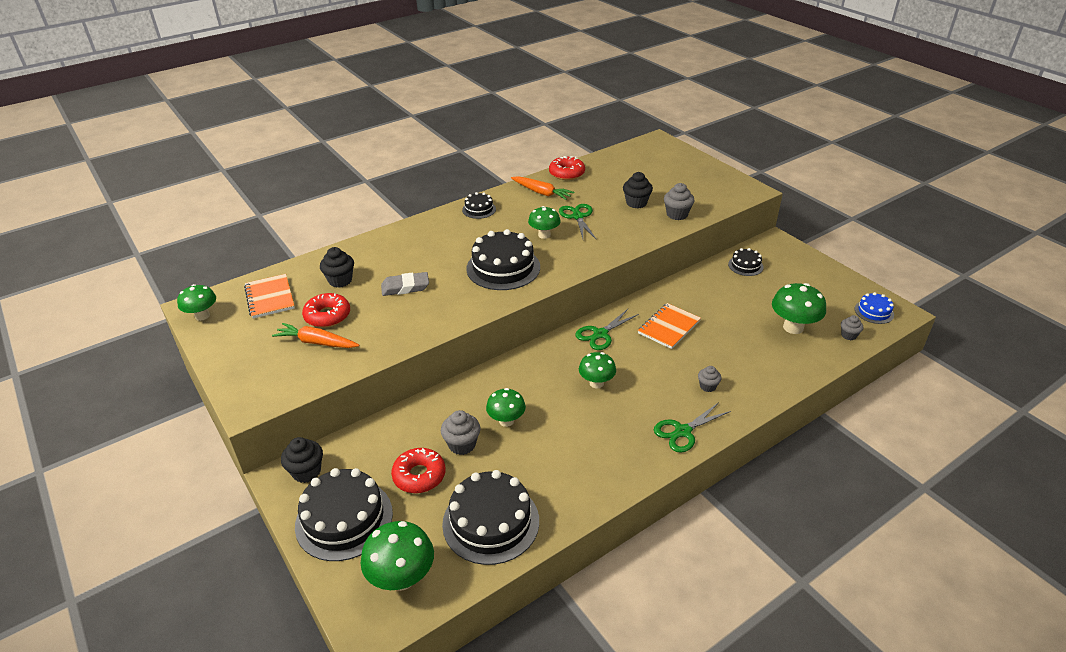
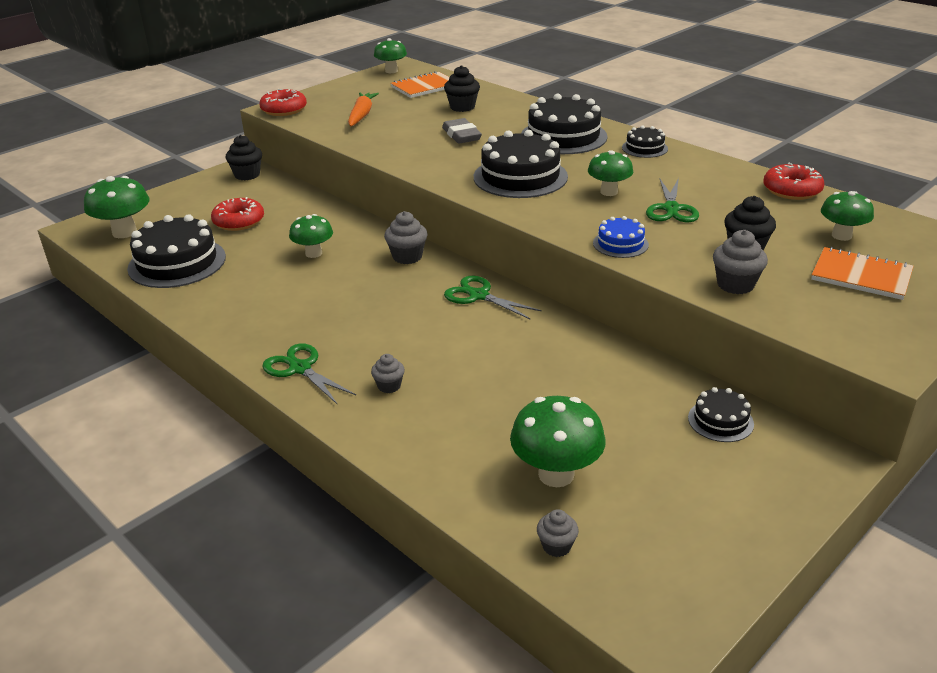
camera: 80 degrees right, 5 degrees down
black cake [295,468,393,561] -> black cake moved to [521,94,608,154]
red donut [302,293,350,328] -> red donut moved to [259,89,307,116]
grey cupcake [441,410,480,455] -> grey cupcake moved to [384,211,428,264]
orange carrot [511,176,574,200] -> none
green scissors [559,204,596,239] -> green scissors turned 120 degrees clockwise [646,178,699,222]
green mushroom [579,352,616,388] -> green mushroom moved to [821,191,874,241]
orange notebook [638,303,701,349] -> orange notebook moved to [811,247,914,300]
blue cake [855,292,894,324] -> blue cake moved to [593,216,649,258]

